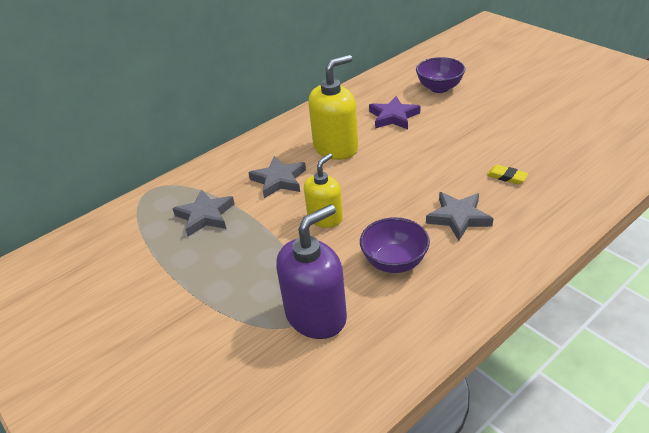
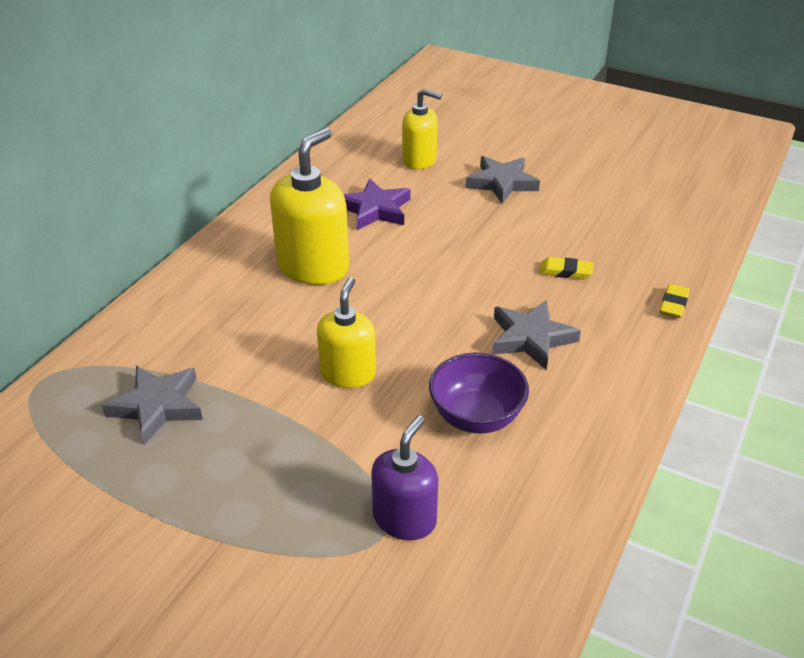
camera: 25 degrees left, 0 degrees up
grey star [248,156,306,198] -> grey star moved to [466,156,540,204]
purple soap dispenser [276,204,347,339] -> purple soap dispenser [371,415,438,540], size x0.64
purple bowl [416,57,465,93] -> yellow soap dispenser [402,88,442,169]
none -> yellow eraser [660,284,690,318]

